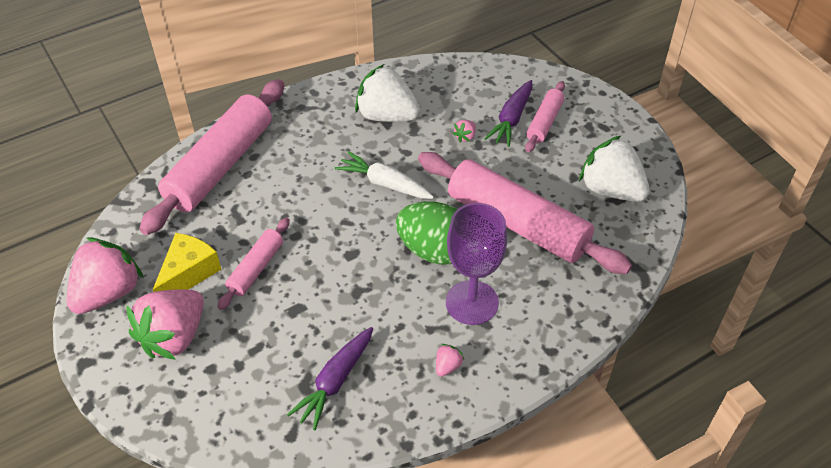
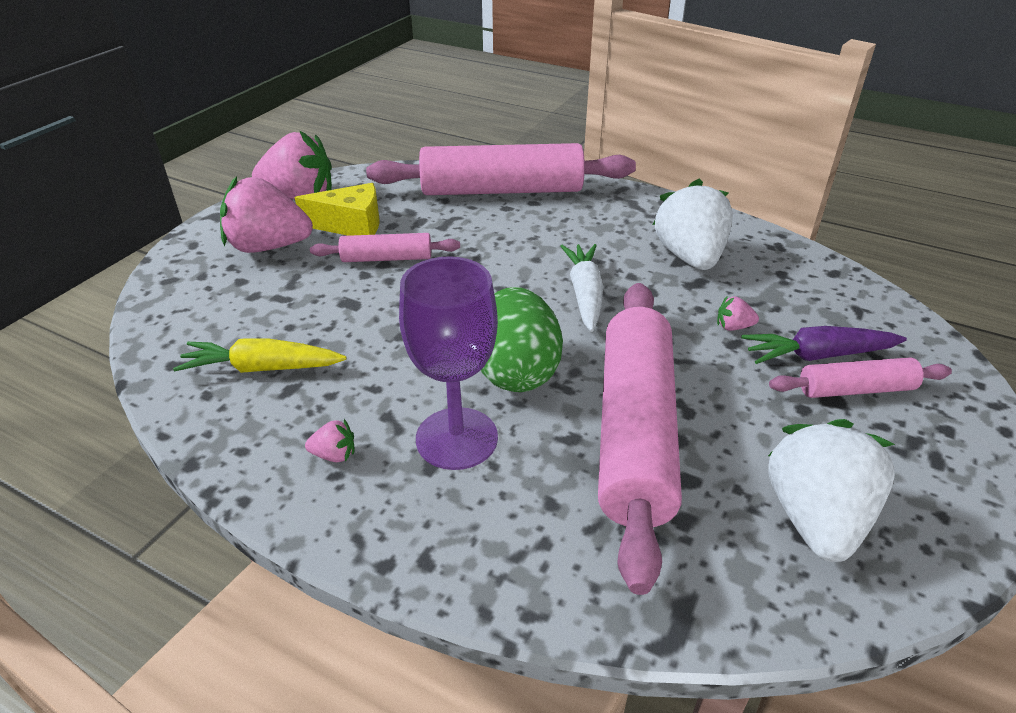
camera: 60 degrees right, 10 degrees down
purple carrot [287,327,373,430] -> yellow carrot [173,338,346,373]

